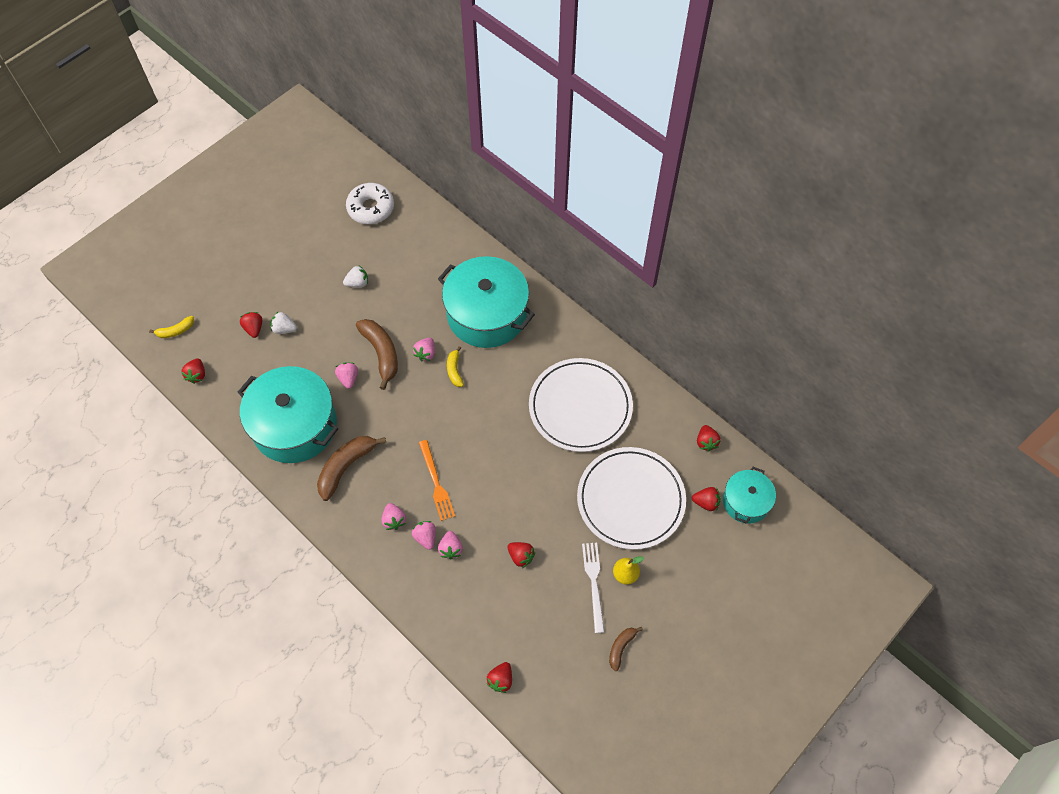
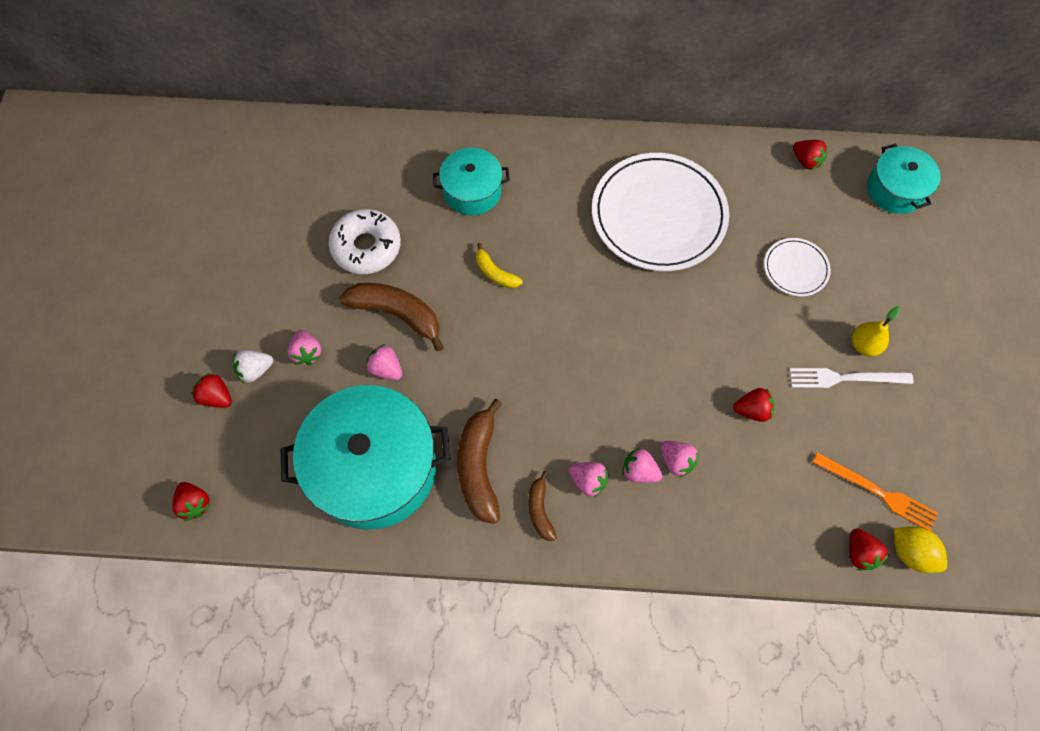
camera: 40 degrees left, 5 degrees up
yellow banana [149,316,194,338] -> none
white strawberry [343,266,368,287] -> none
white donut [346,183,394,224] -> white donut moved to [329,209,401,274]
pink strawberry [413,338,435,361] -> pink strawberry moved to [288,330,322,365]
orange fork [419,440,455,521] -> orange fork moved to [812,452,938,531]
turquoise pot [438,256,535,348] -> turquoise pot [433,148,510,215], size x0.54
white plate [577,447,686,550] -> white plate [764,238,831,296], size x0.47
white fork [582,543,604,633] -> white fork turned 45 degrees counterclockwise [789,368,914,388]
brown banana [609,627,643,671] -> brown banana moved to [528,471,557,541]
red strawberry [692,487,721,511] -> none
none -> yellow lemon [894,527,947,573]

